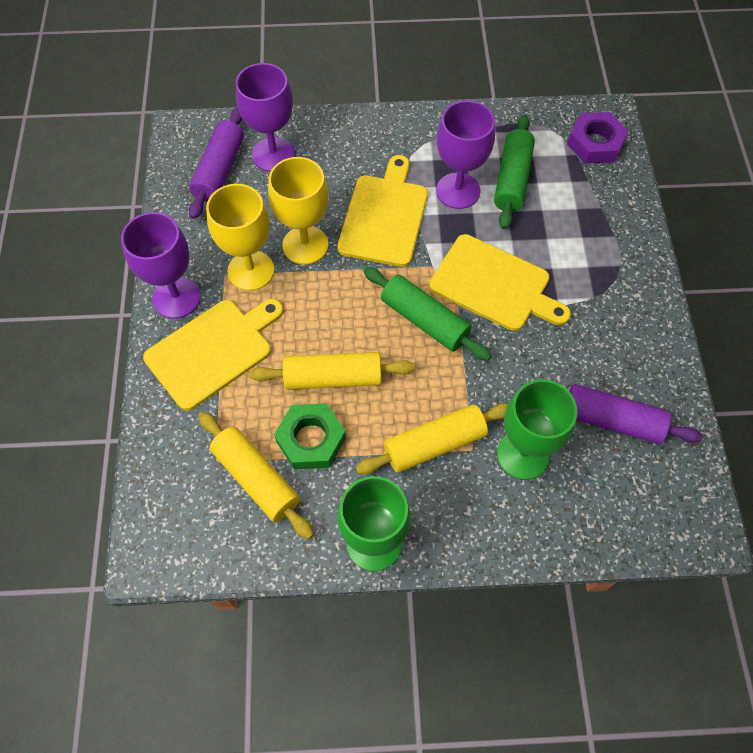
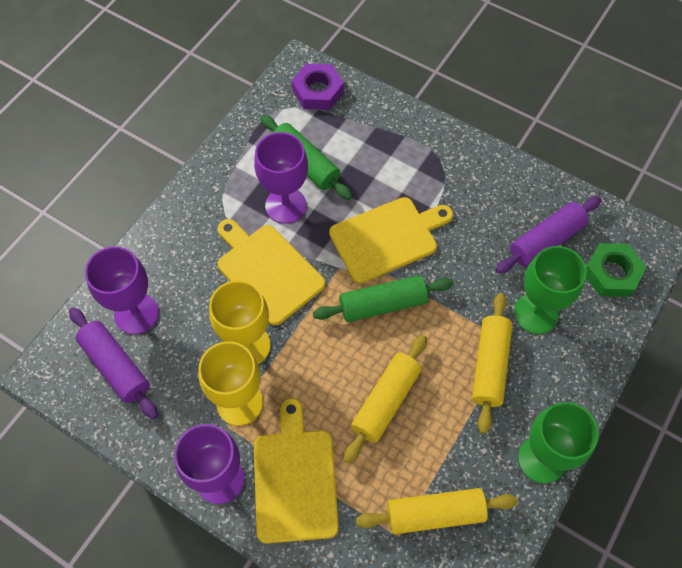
camera: 55 degrees left, 0 degrees up
green nut [274,403,346,470] -> green nut moved to [586,243,647,297]

